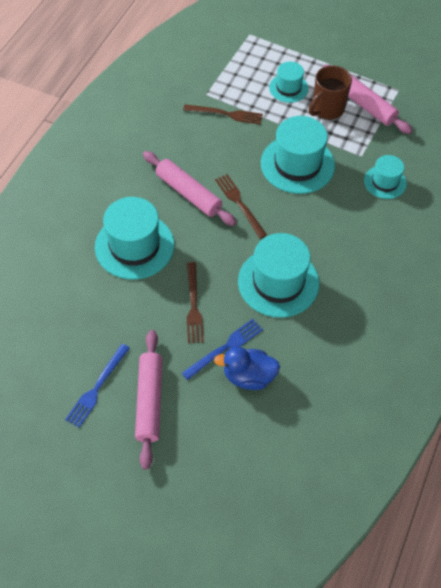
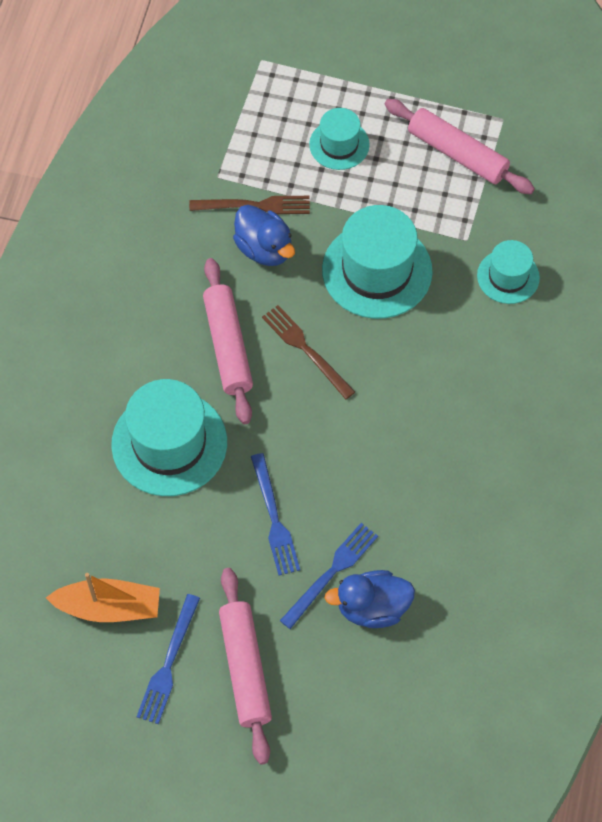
camera: 10 degrees left, 5 degrees up
pink rolling pin [143,151,236,226] -> pink rolling pin turned 45 degrees clockwise [203,258,253,424]
brown fork [187,262,204,343] -> blue fork [251,453,300,576]
turquoise hat [238,233,319,318] -> none
brown mug [309,66,352,120] -> none
none -> orange boat [46,573,160,622]
none -> blue duck [233,205,295,266]

